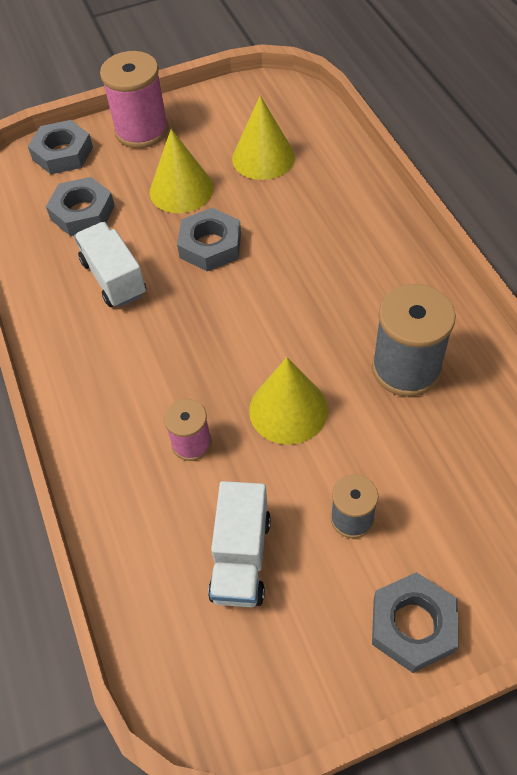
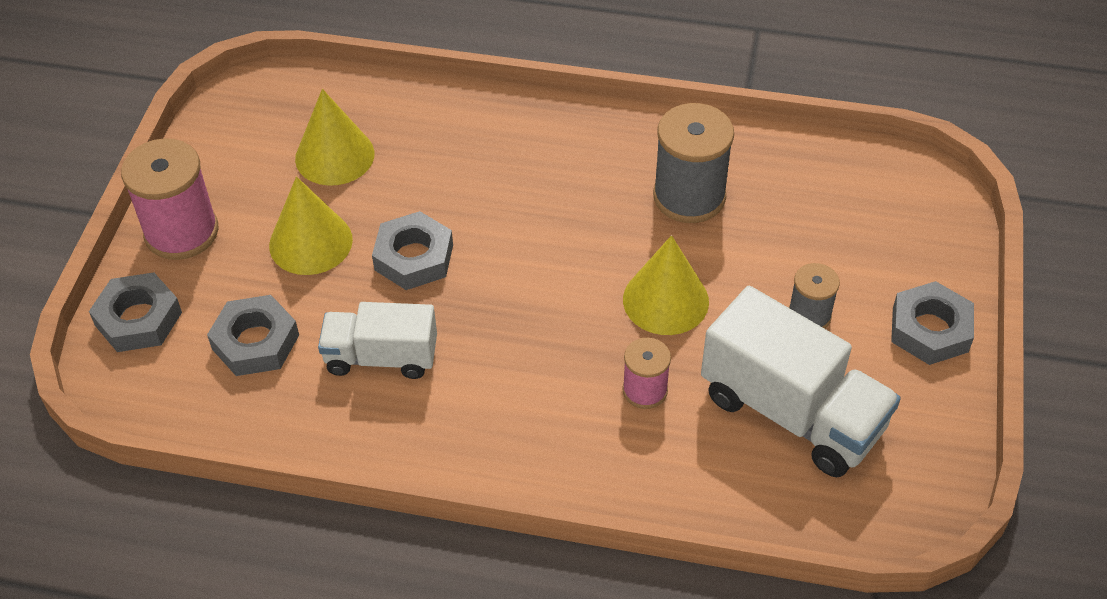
camera: 60 degrees left, 5 degrees down
white truck [208,481,271,607] -> white truck [701,286,901,477], size x1.59

